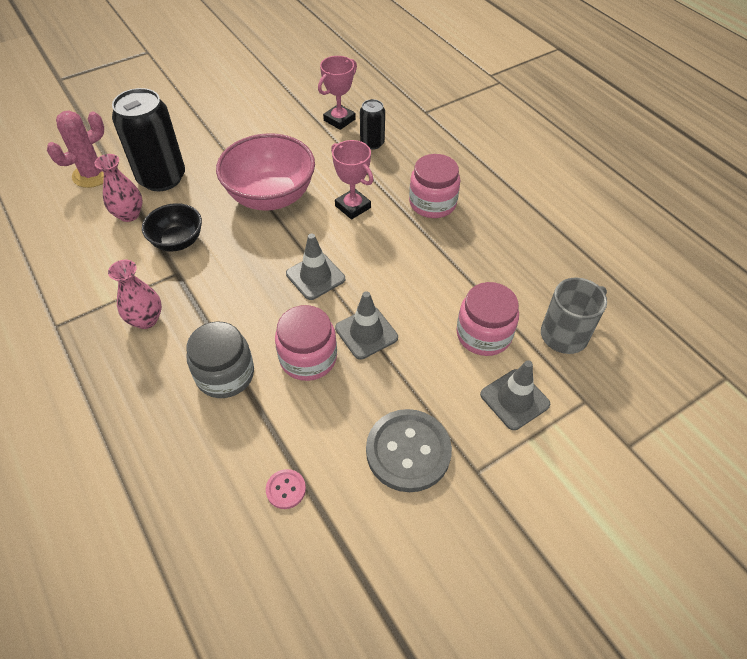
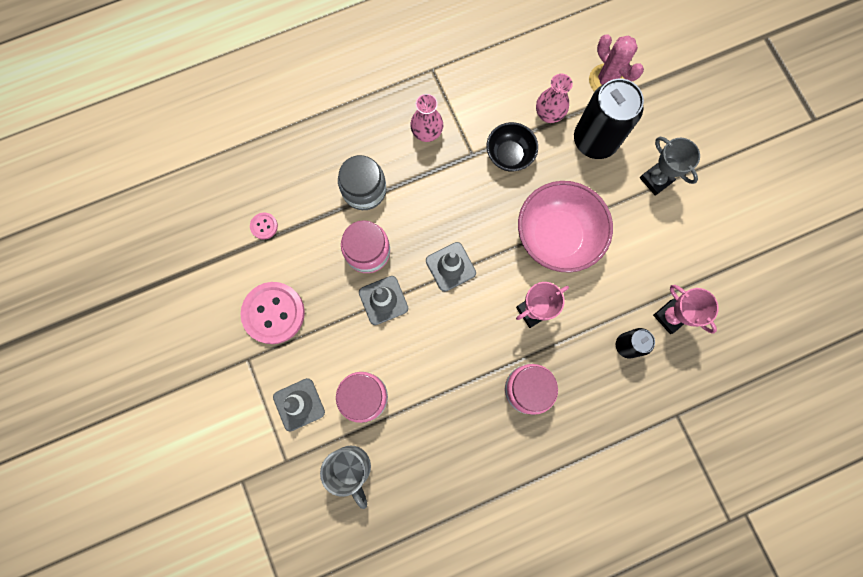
camera: 100 degrees right, 25 degrees up
grey button [366,409,452,492] -> pink button [241,282,305,344]
none -> grey trophy [640,137,700,196]

